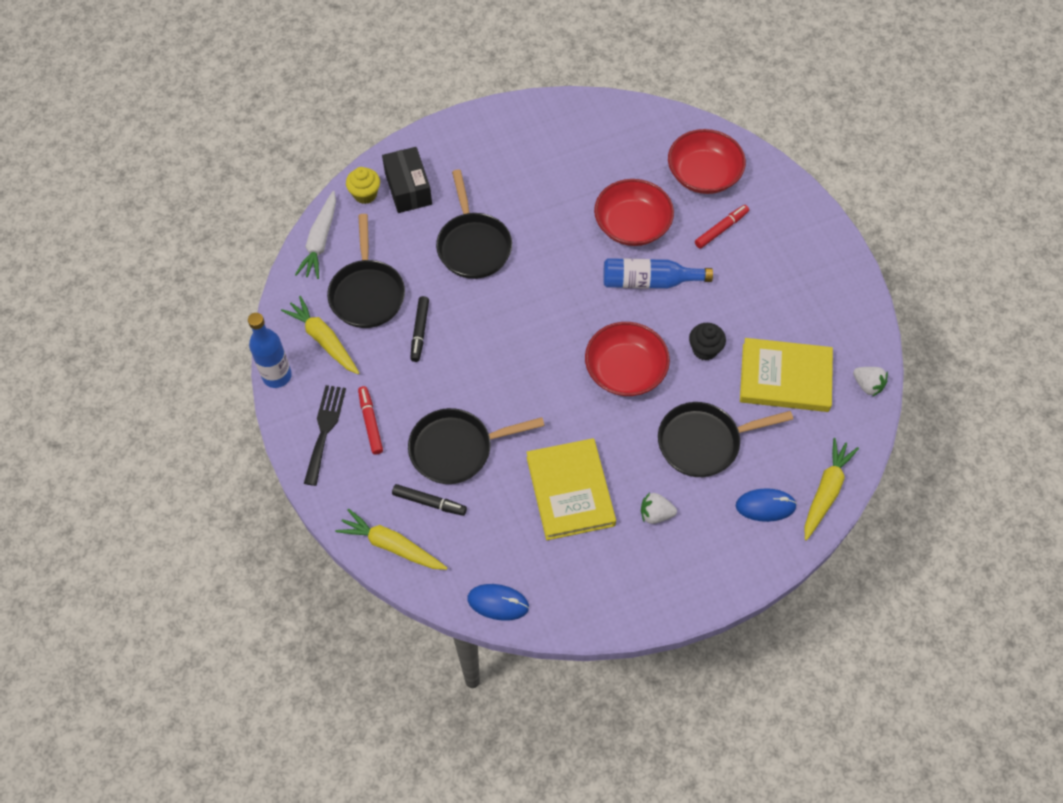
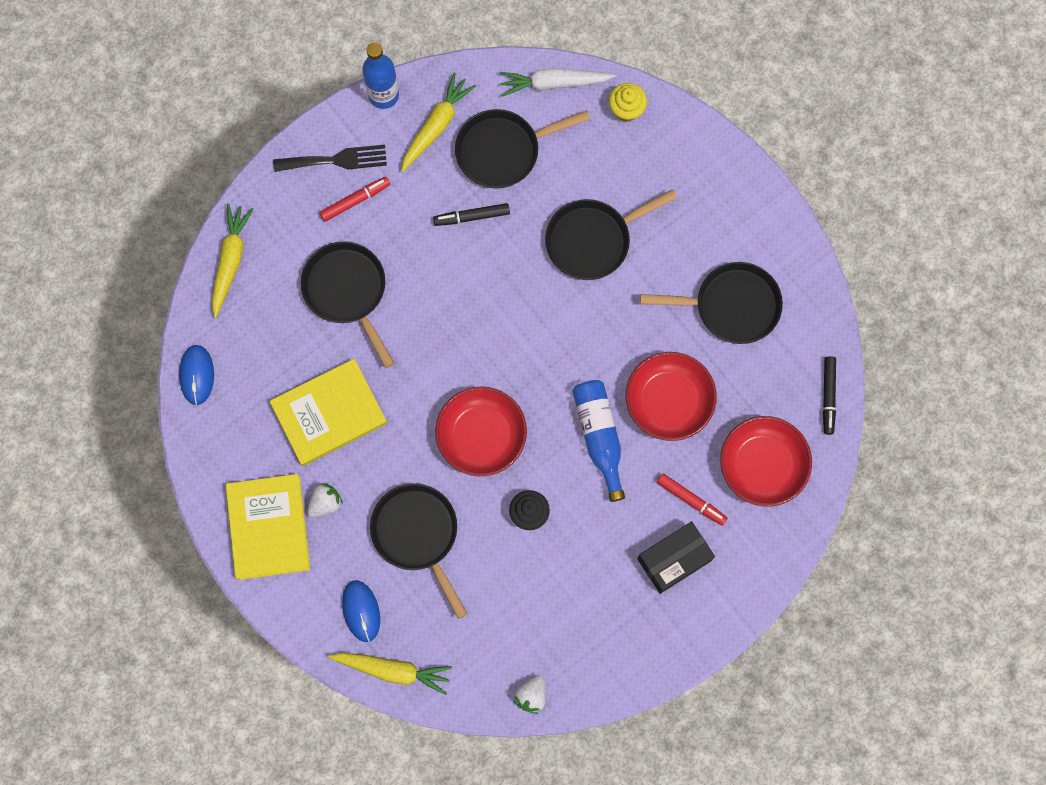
camera: 75 degrees right, 15 degrees up
black box [382,147,432,213] -> black box moved to [637,521,715,594]
black marker [392,484,467,516] -> black marker moved to [823,356,836,435]
white strawberry [641,492,677,524] -> white strawberry turned 60 degrees clockwise [307,483,343,517]
yellow book [740,338,833,412] -> yellow book moved to [225,474,310,580]
none -> black pan [640,262,783,344]

